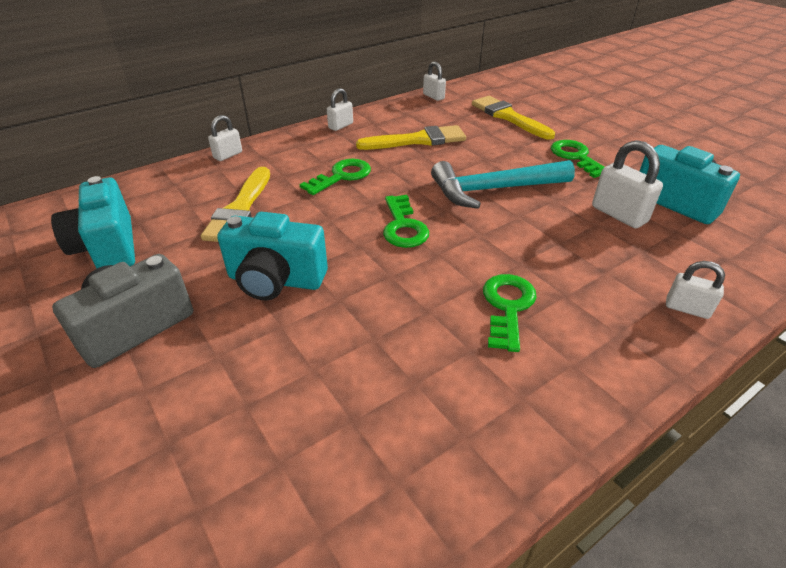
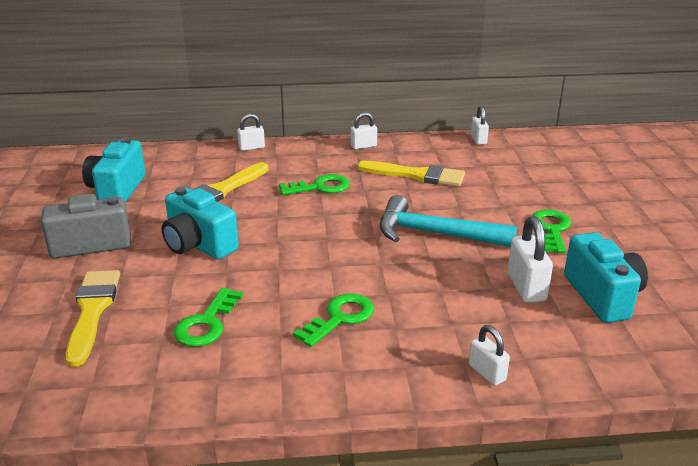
camera: 30 degrees right, 10 degrees down
green key [383,195,429,248] -> green key moved to [174,288,243,347]
yellow brush [472,96,555,140] -> yellow brush moved to [65,270,120,367]

